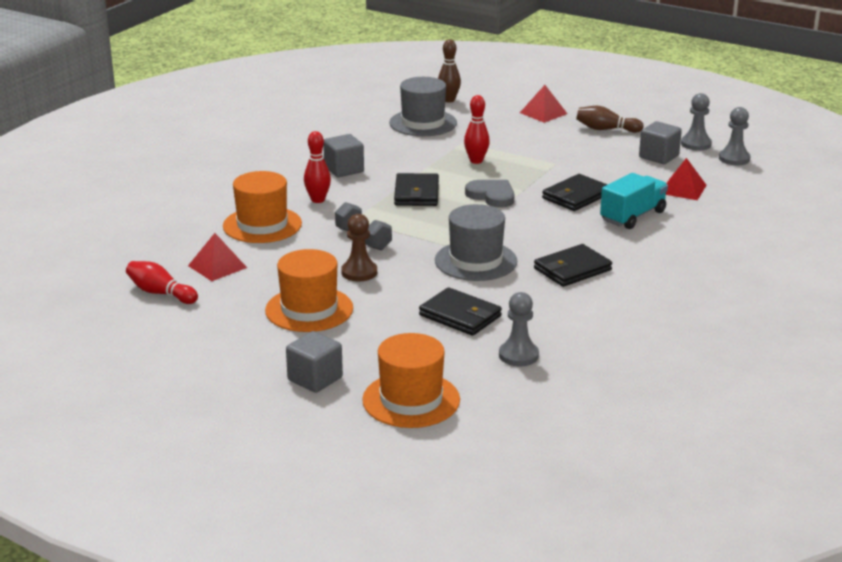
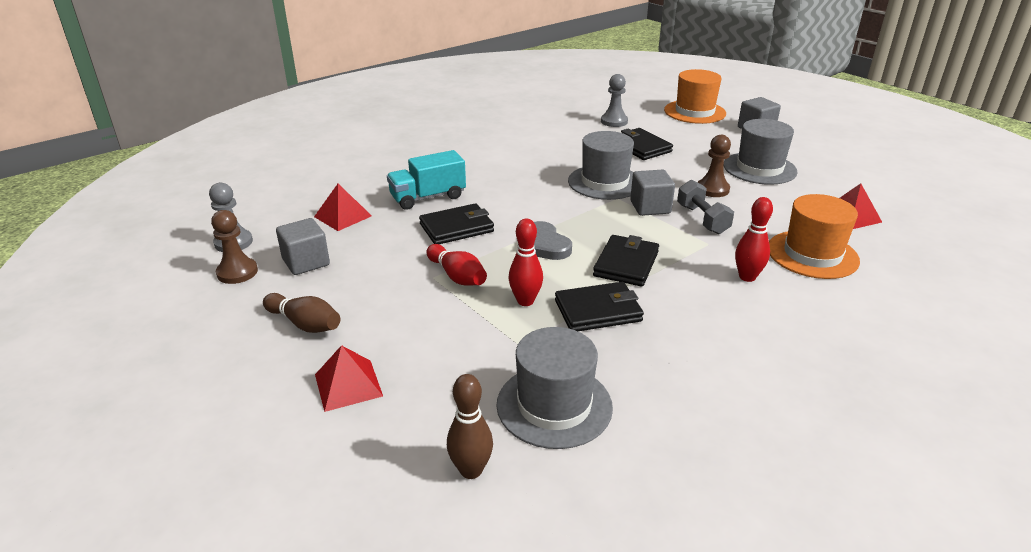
camera: 160 degrees left, 5 degrees up
red bowling pin [126,261,198,304] -> red bowling pin moved to [426,244,487,286]
orange hat [265,249,353,332] -> grey hat [724,119,798,185]
grey cube [323,134,364,177] -> grey cube moved to [630,169,675,216]
black wallet [534,244,612,287] -> black wallet moved to [555,282,644,331]
grey pawn [681,93,712,151] -> brown pawn [211,210,258,284]

